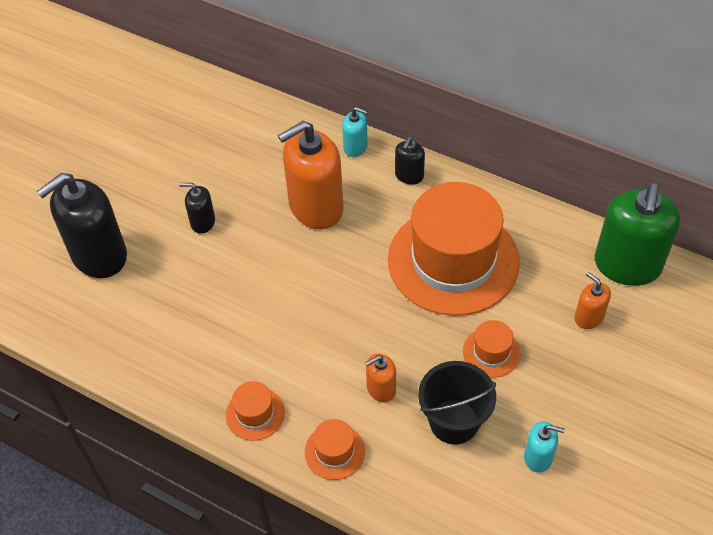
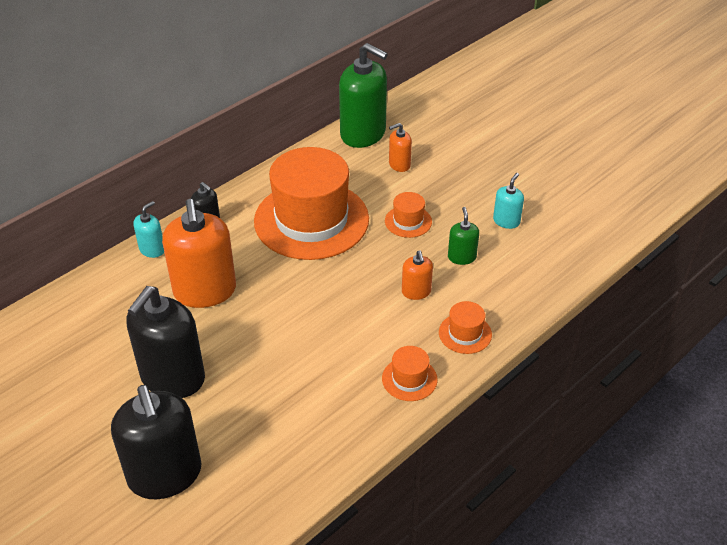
camera: 75 degrees left, 10 degrees down
black soap dispenser [179,183,215,234] -> black soap dispenser [127,286,205,398], size x2.11
black bucket [418,361,496,445] -> green soap dispenser [448,207,479,265]

